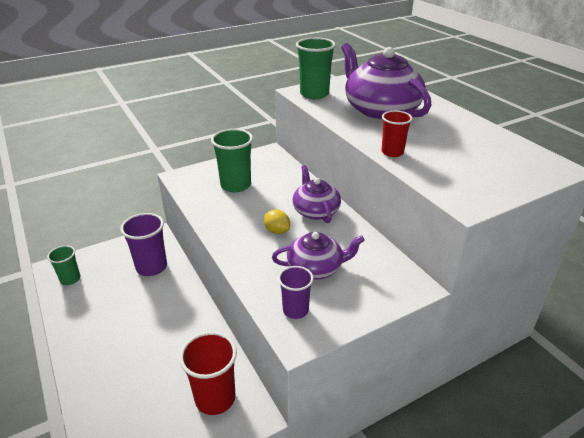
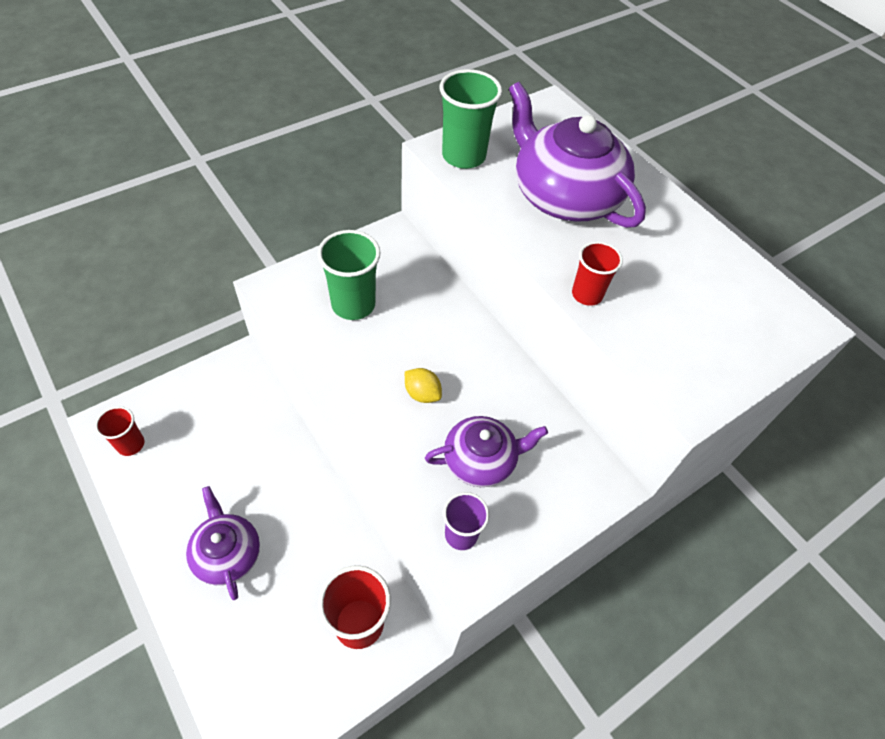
camera: 10 degrees left, 20 degrees up
green cup [47,245,80,285] -> red cup [95,406,144,456]
purple cup [120,213,167,276] -> none
purple teapot [293,165,341,223] -> purple teapot moved to [186,486,260,600]

